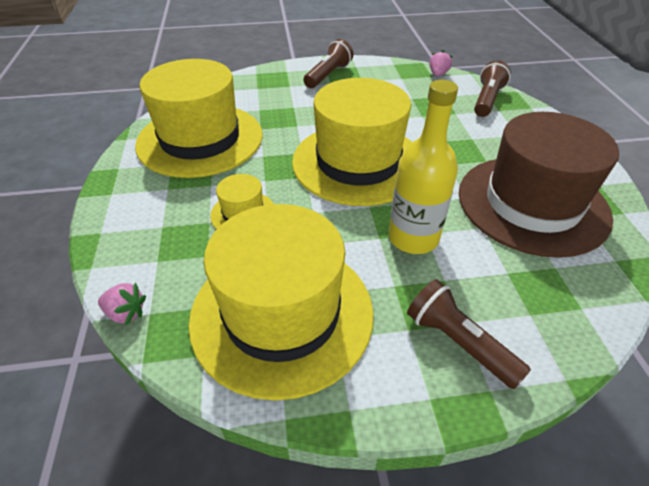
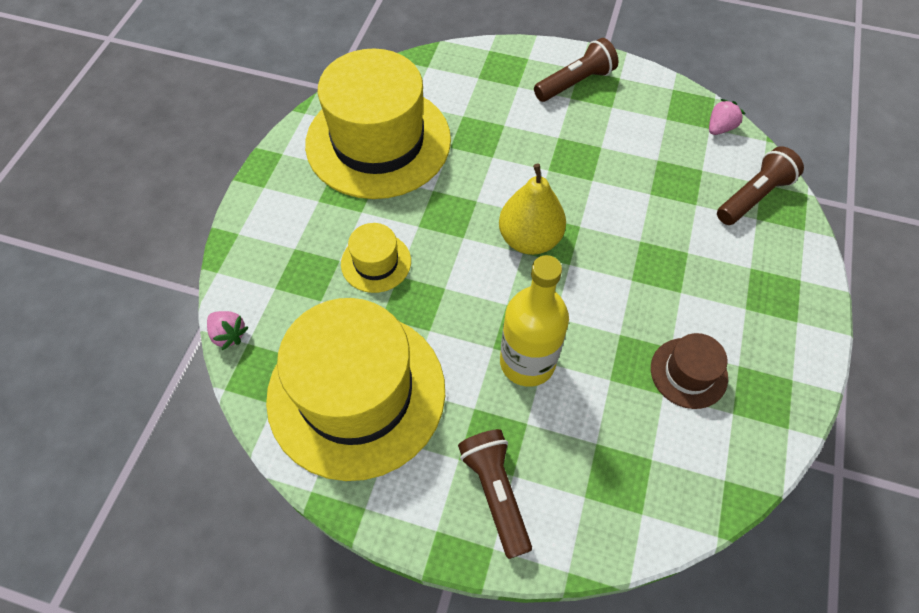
camera: 25 degrees right, 15 degrees up
yellow hat [292,78,412,206] -> yellow pear [499,164,566,255]
brown hat [459,112,619,258] -> brown hat [651,333,728,409], size x0.44

